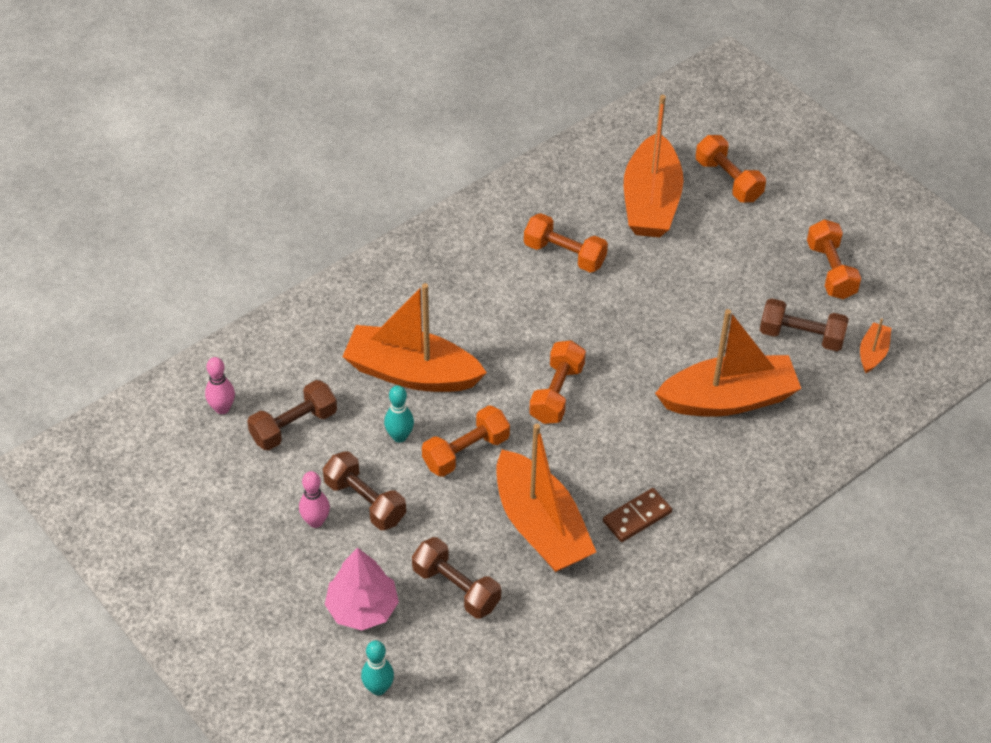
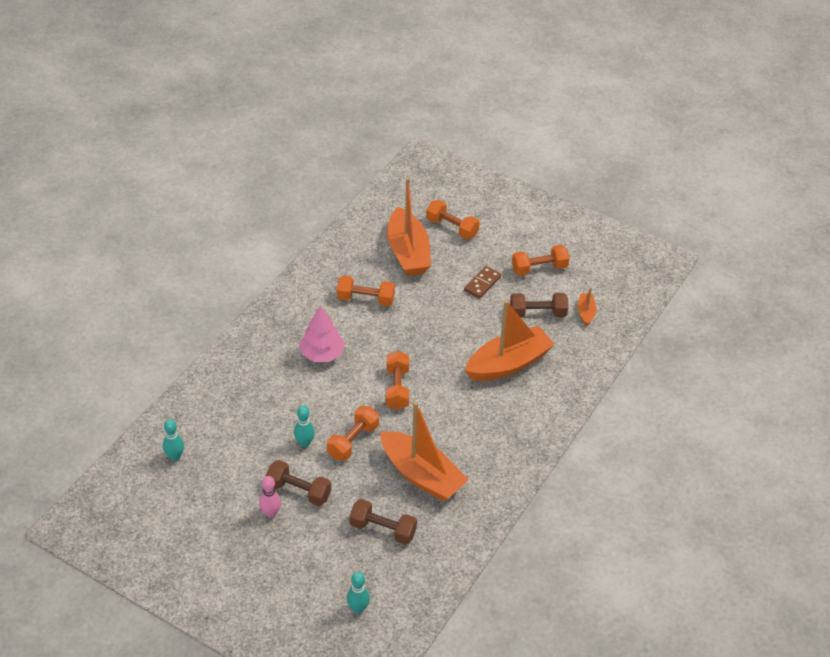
camera: 20 degrees left, 5 degrees down
pink bowling pin [205,357,235,414] -> turquoise bowling pin [163,419,184,461]
brown dumbbell [247,380,337,450] -> none
pink tree [325,548,399,630] -> pink tree moved to [299,306,345,362]
orange boat [342,283,487,392] -> none
brown domino [603,488,672,542] -> brown domino moved to [464,266,501,299]
orange dumbbell [807,219,861,299] -> orange dumbbell turned 75 degrees counterclockwise [512,245,570,276]

